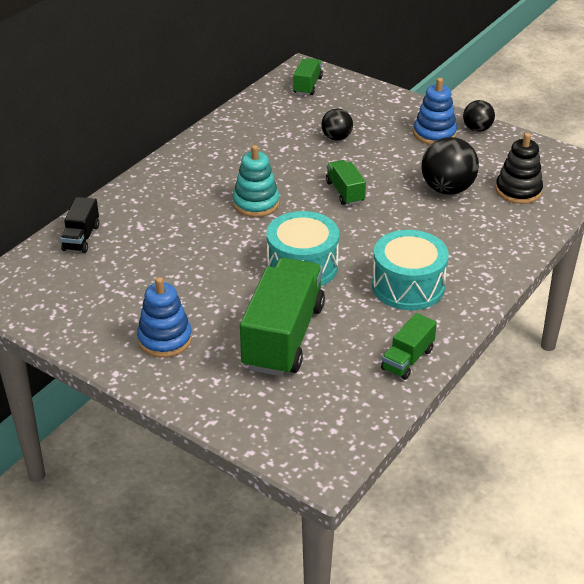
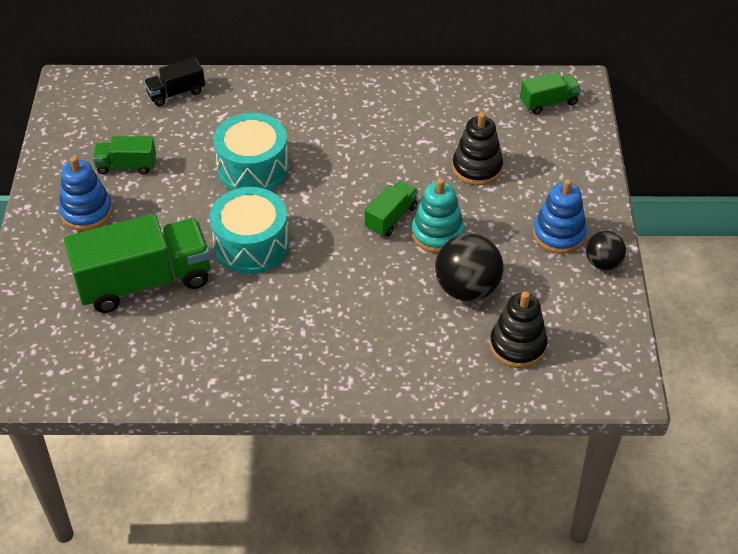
camera: 55 degrees right, 10 degrees up
turquoise stacking toy [233,145,280,217] -> turquoise stacking toy moved to [412,178,465,253]
black ball [321,109,353,141] -> black stacking toy [452,112,503,185]
turquoise drum [372,230,449,310] -> turquoise drum moved to [213,113,289,191]
green truck [381,313,437,380] -> green truck moved to [92,136,156,174]

